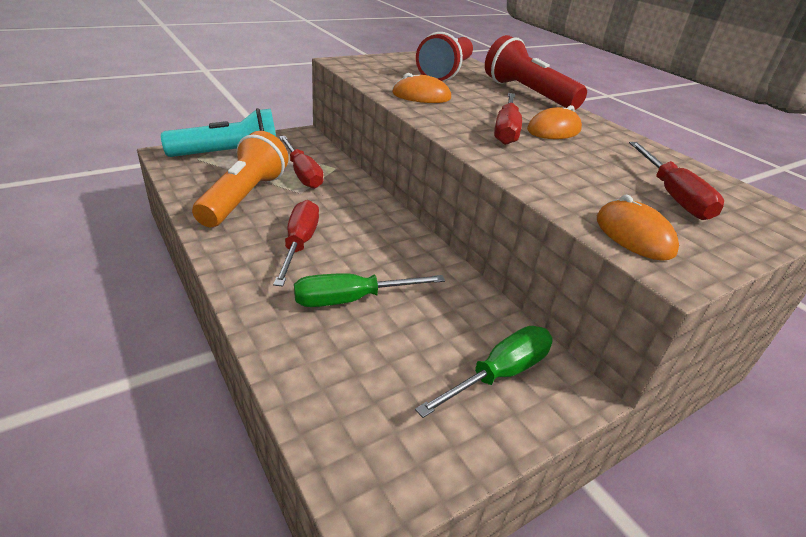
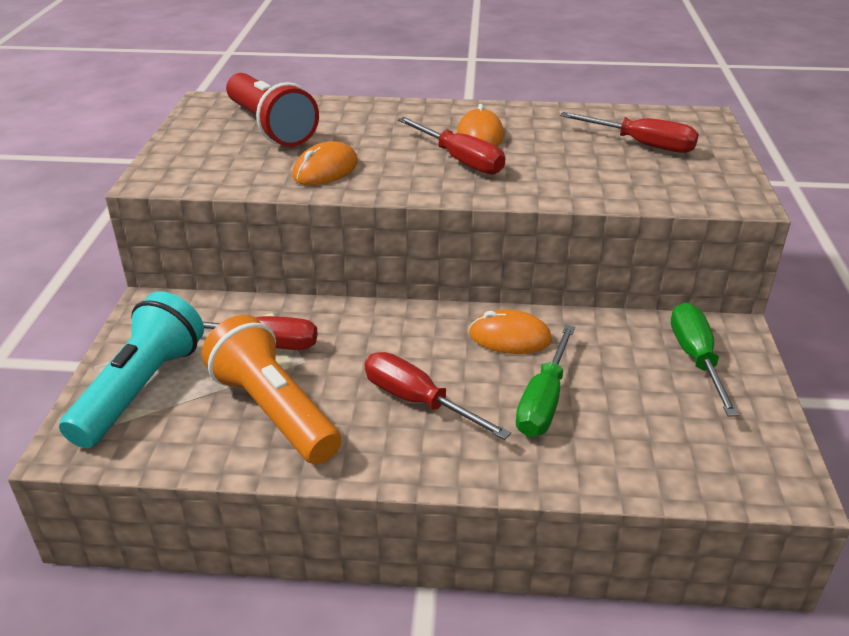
camera: 50 degrees left, 0 degrees up
red flashlight [485,35,587,110] -> none
orange mouse [597,195,679,261] -> orange mouse moved to [469,310,552,354]

